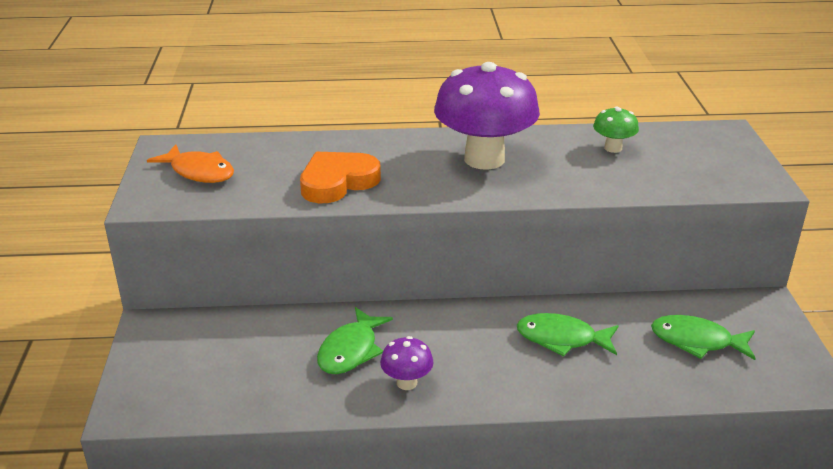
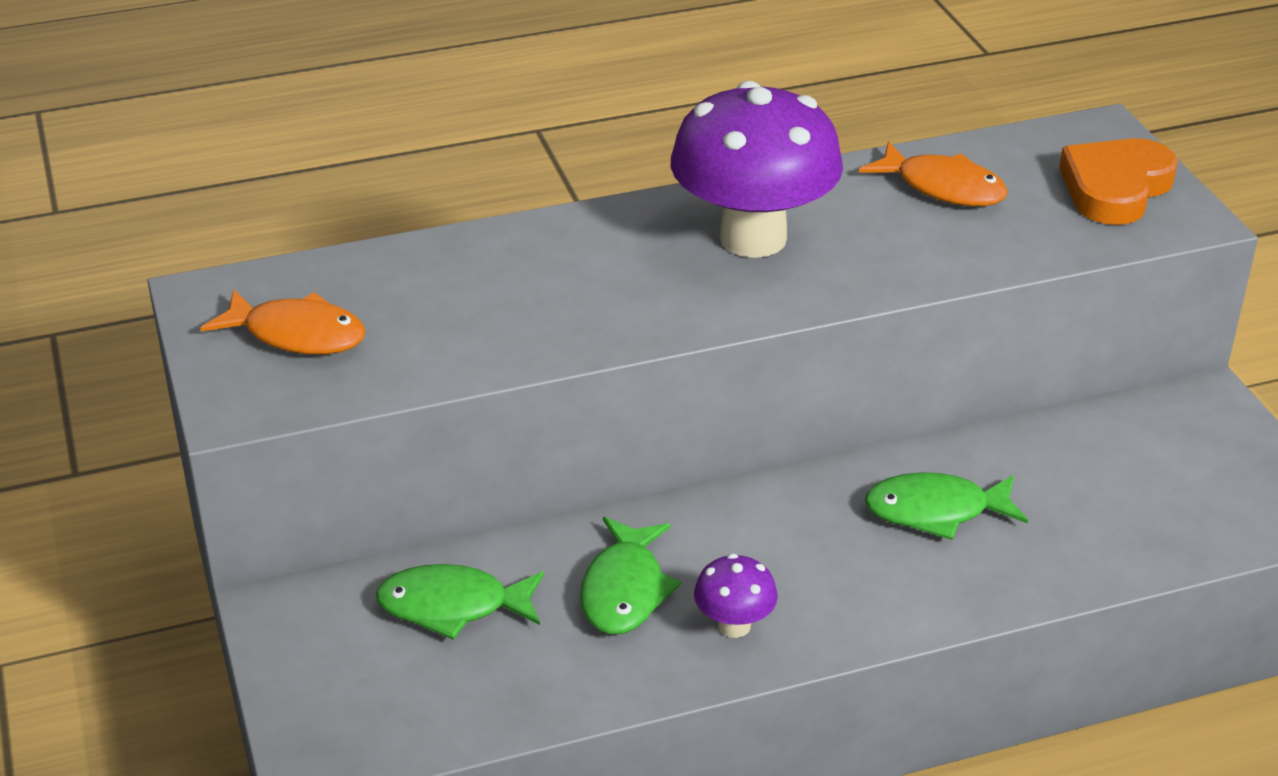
camera: 15 degrees left, 5 degrees up
orange heart [300,152,381,203] -> orange heart moved to [1059,138,1178,225]
green mushroom [593,107,639,153] -> orange fish [859,141,1008,206]
green fish [651,315,756,360] -> green fish moved to [376,564,544,640]

